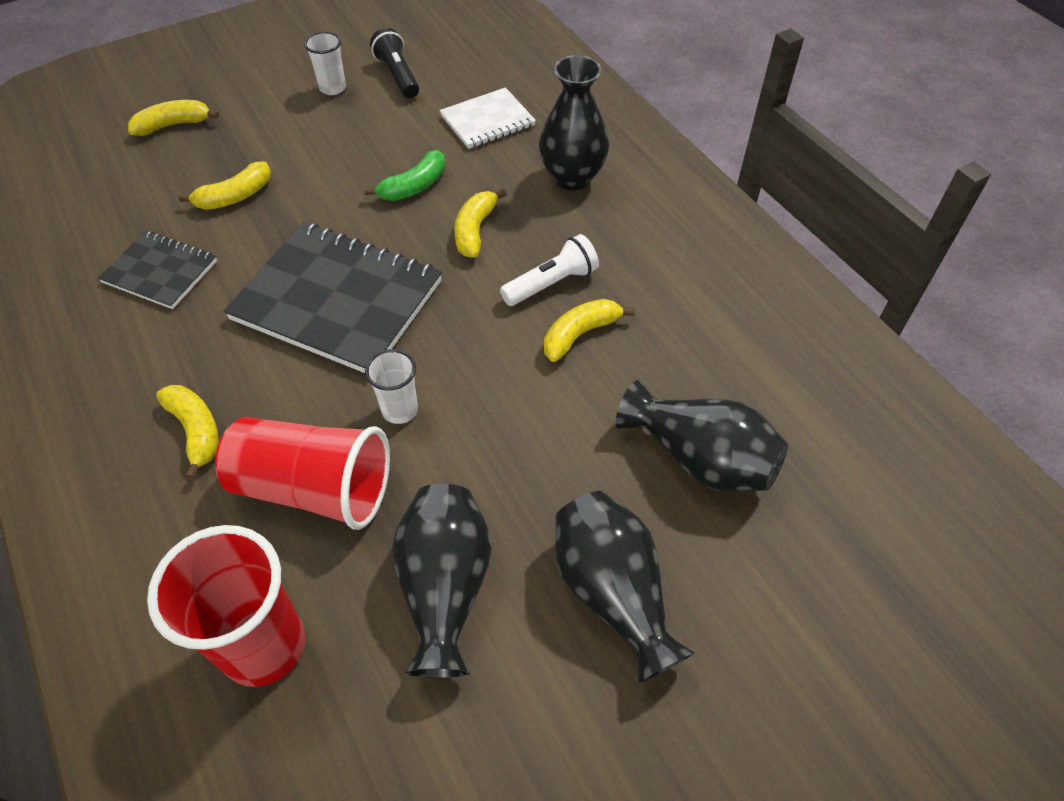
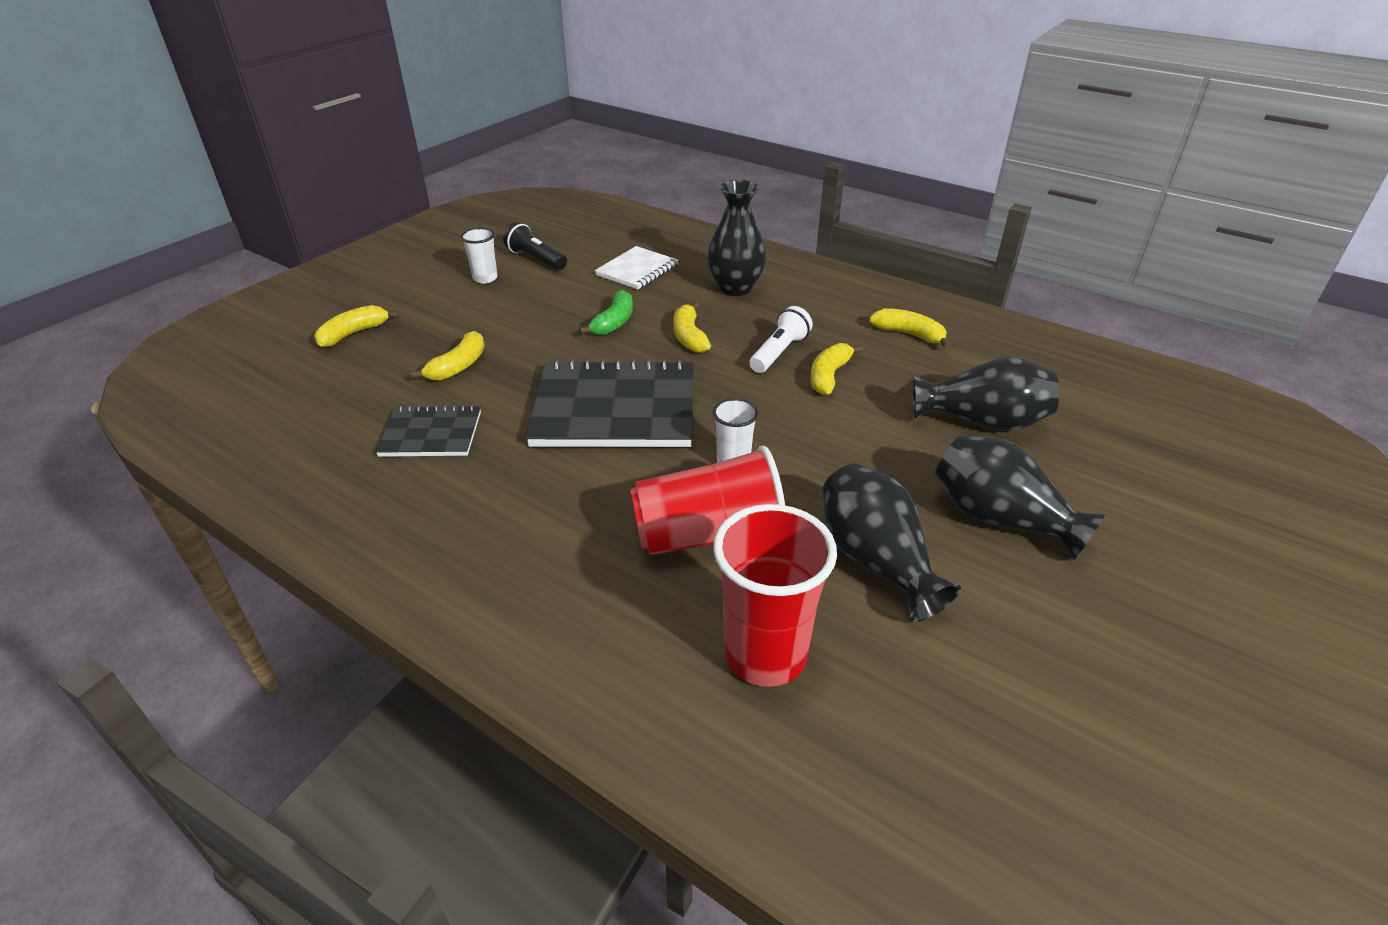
camera: 25 degrees left, 15 degrees down
yellow banana [156,385,219,480] -> yellow banana moved to [869,308,951,348]

